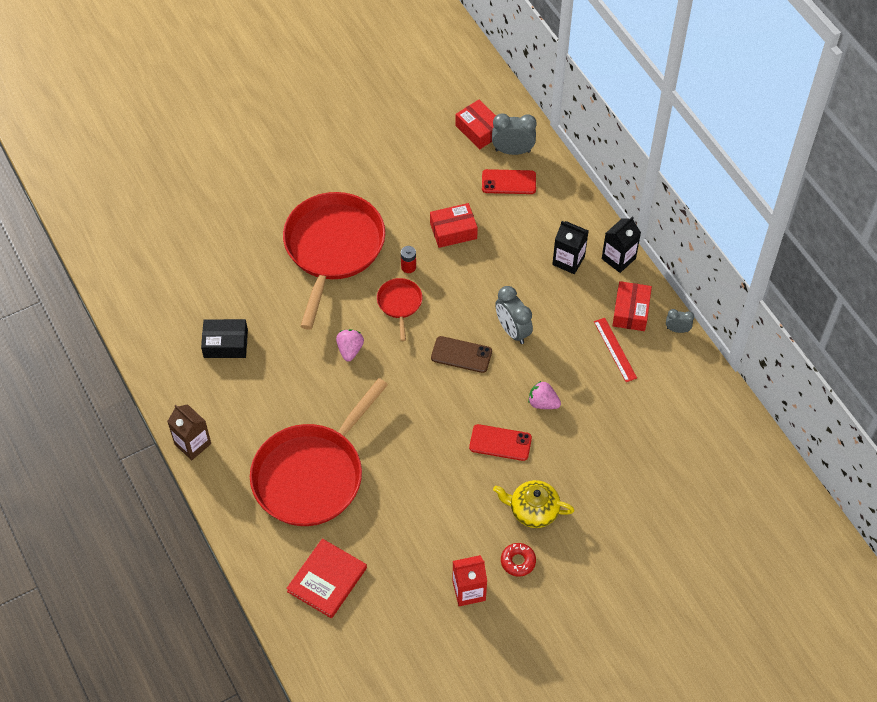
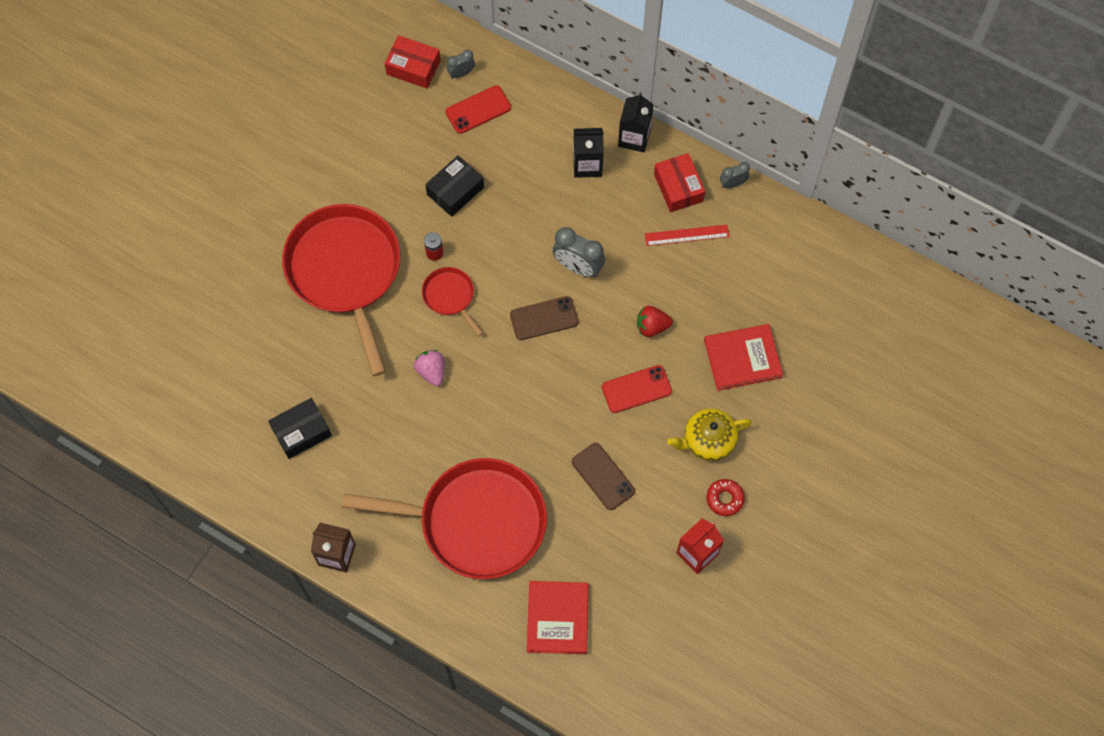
camera: 30 degrees left, 10 degrees up
red pan [250,378,388,526] -> red pan turned 90 degrees counterclockwise [342,458,547,579]
red box [430,203,478,248] -> black box [425,155,484,217]
grey clock [492,113,537,155] -> grey clock [447,49,475,79], size x0.57
pink strawberry [528,381,561,409] -> red strawberry [637,306,673,337]
red ruler [594,318,637,382] -> red ruler turned 45 degrees counterclockwise [645,225,730,246]
none -> brown phone [572,443,635,510]
none -> red book [704,324,783,391]

